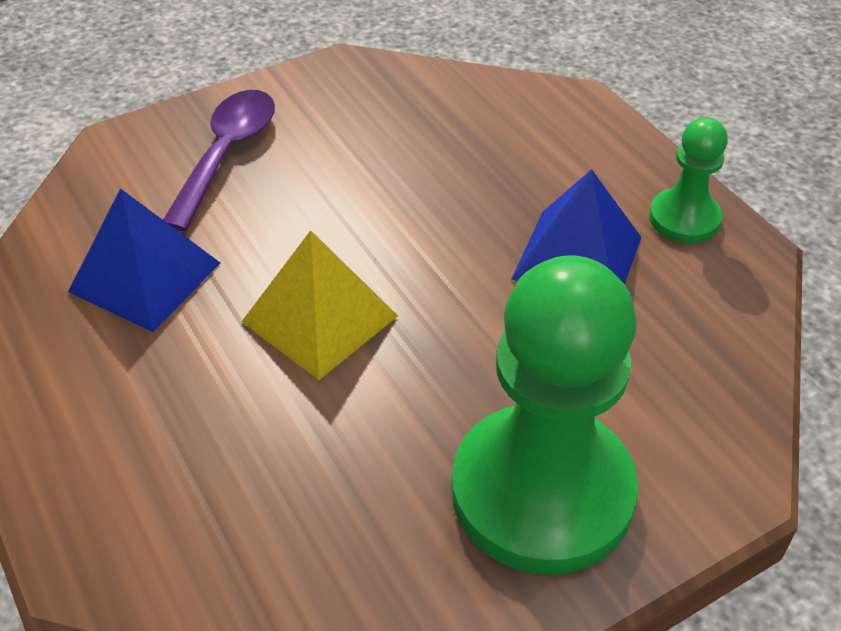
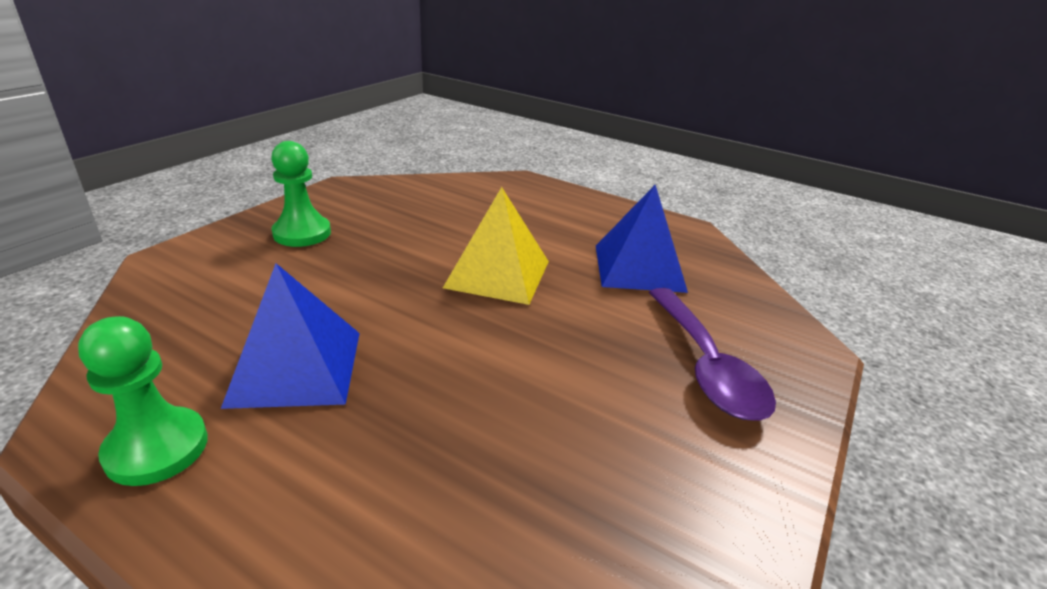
camera: 150 degrees right, 15 degrees down
green pawn [452,255,638,575] -> green pawn [271,141,331,247], size x0.49

